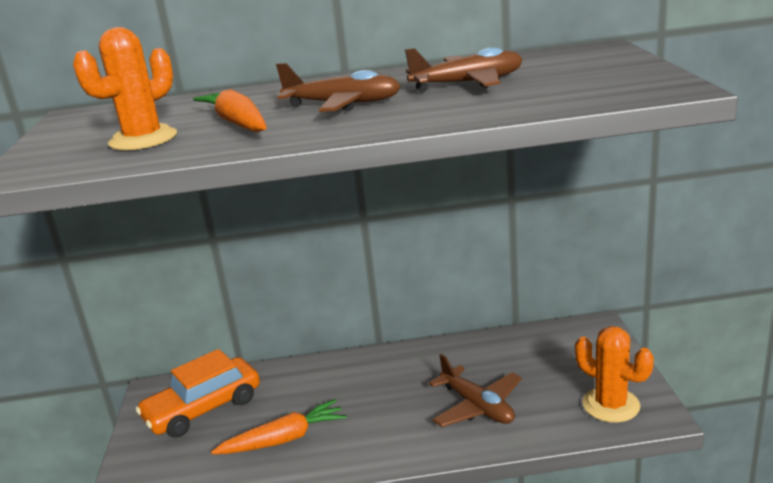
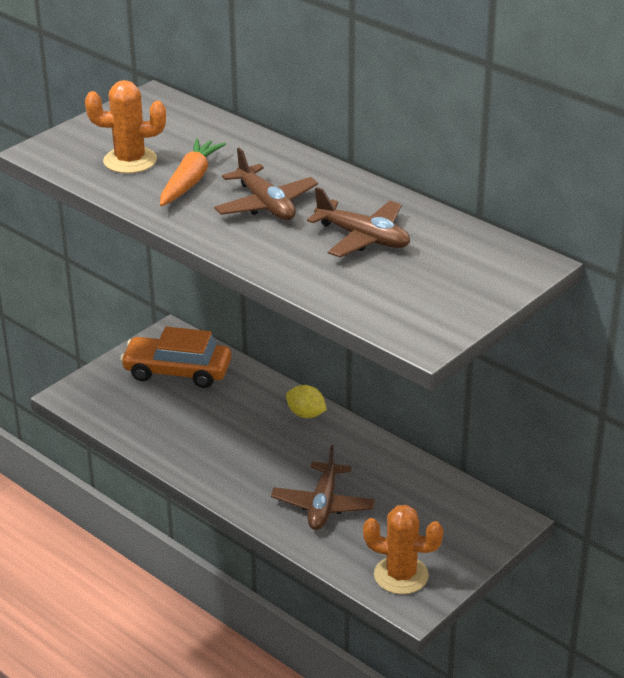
camera: 45 degrees right, 10 degrees up
orange carrot [211,399,347,454] -> none
orange cactus [575,326,654,422] -> orange cactus turned 75 degrees counterclockwise [363,505,444,594]
none -> yellow lemon [286,385,327,418]

